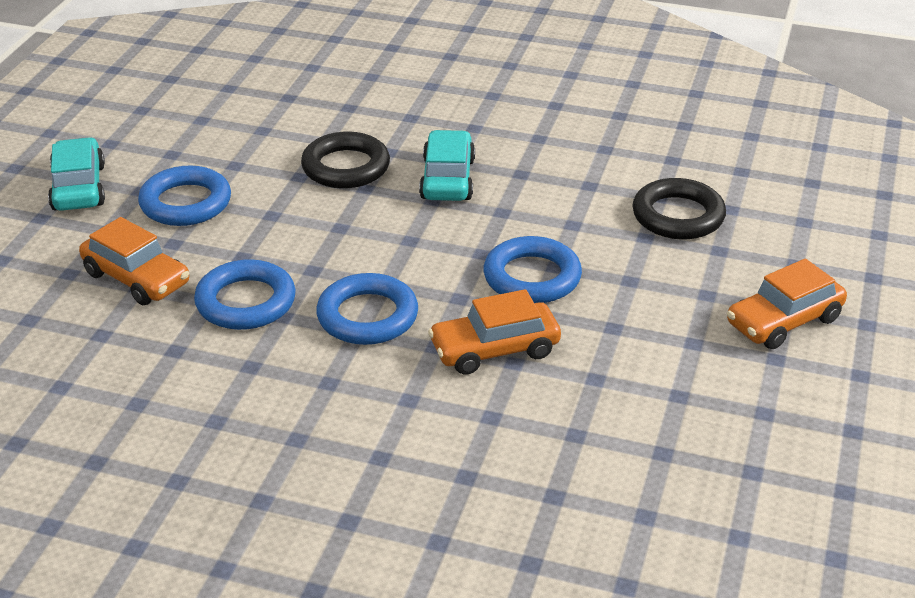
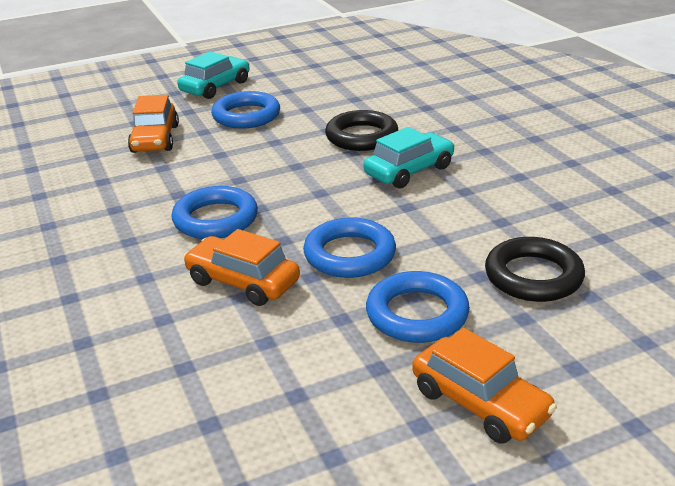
camera: 50 degrees right, 5 degrees down
blue ring [194,259,296,330] -> blue ring moved to [366,271,470,343]
orange car [727,259,847,349] -> orange car turned 150 degrees counterclockwise [412,328,557,444]

